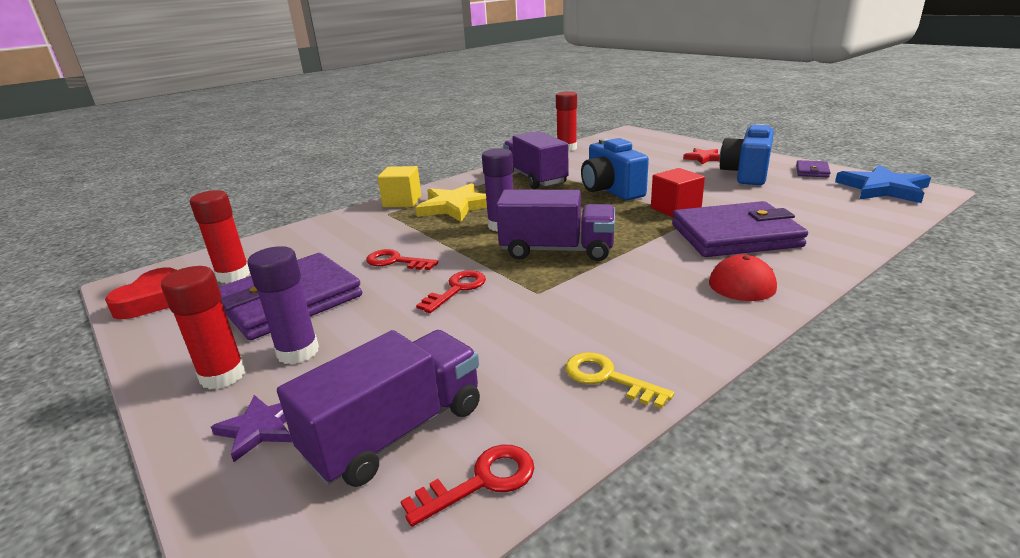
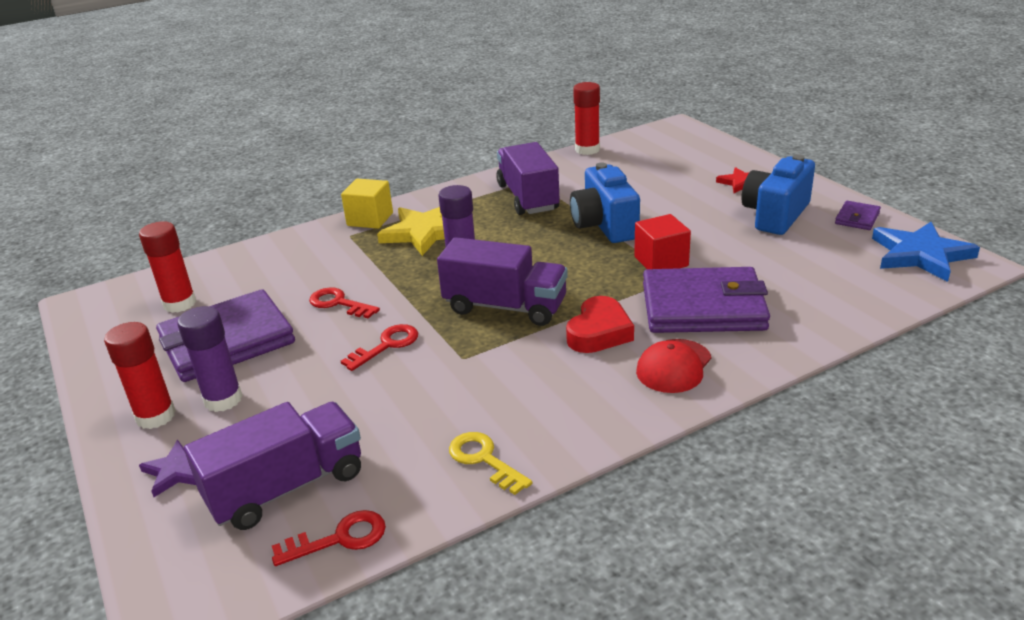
camera: 10 degrees right, 5 degrees up
red heart [105,267,177,319] -> red heart moved to [566,296,634,353]

